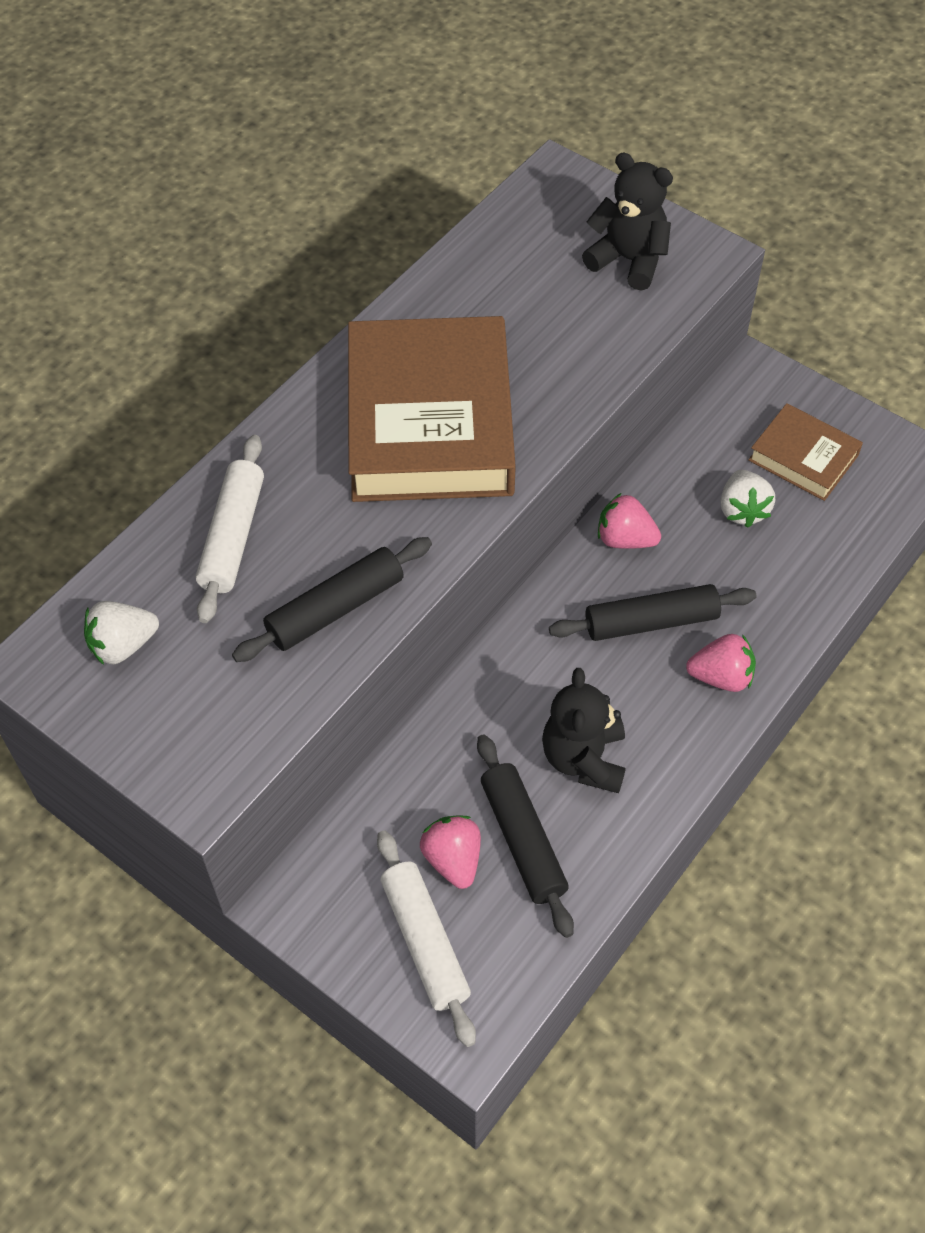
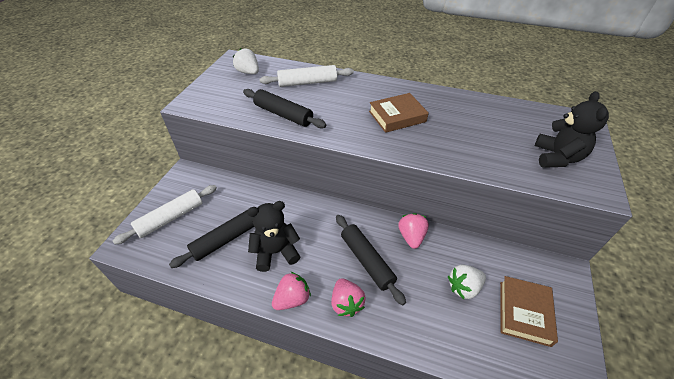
camera: 70 degrees right, 10 degrees down
brown book [348,316,516,502] -> brown book [369,93,429,133], size x0.49
pink strawberry [420,816,481,889] -> pink strawberry moved to [272,272,311,310]

